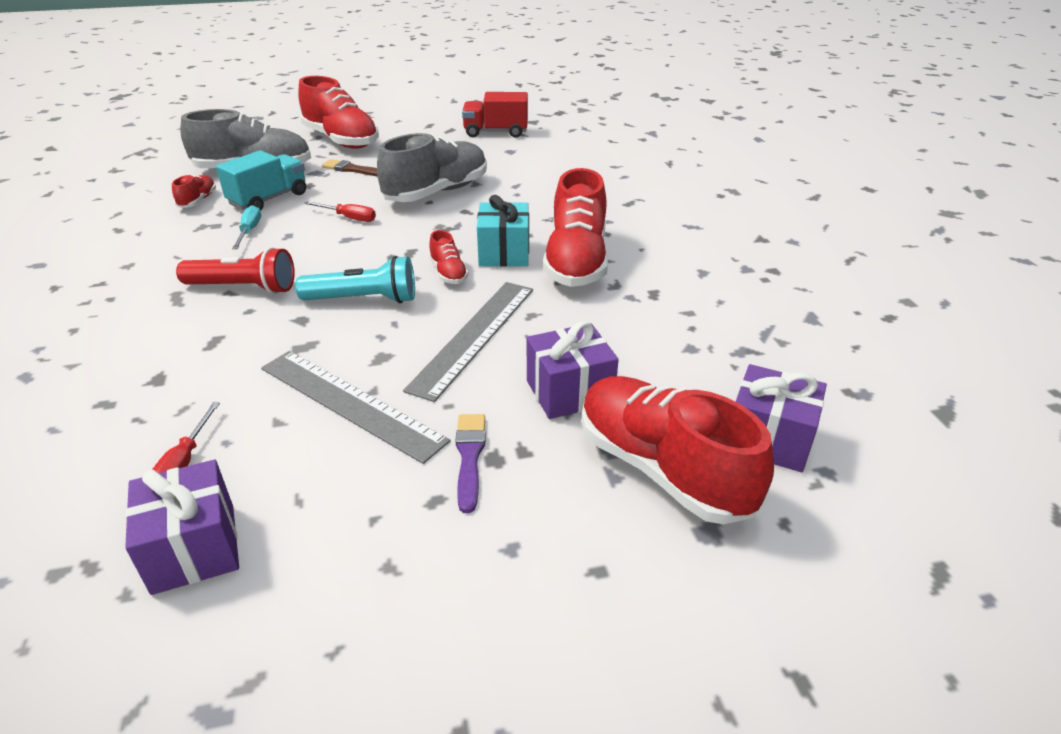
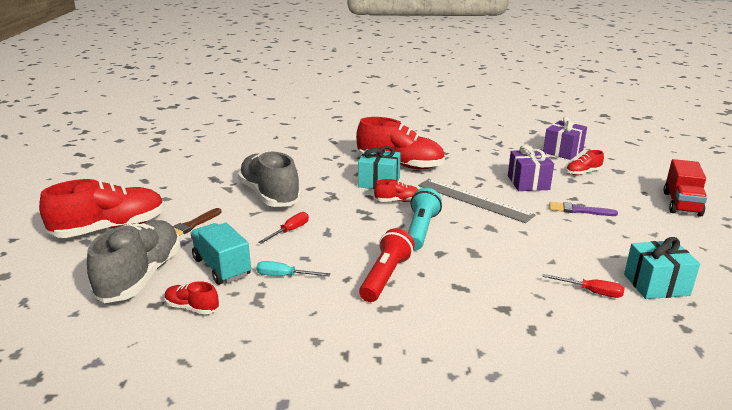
camera: 75 degrees left, 10 degrees down
purple gift [125,460,239,595] -> turquoise gift [624,237,700,299]
grey ruler [261,351,451,464] -> none
red truck [462,92,528,138] -> red truck moved to [664,159,707,217]
red shoe [581,376,774,524] -> red shoe [566,150,604,175], size x0.46

